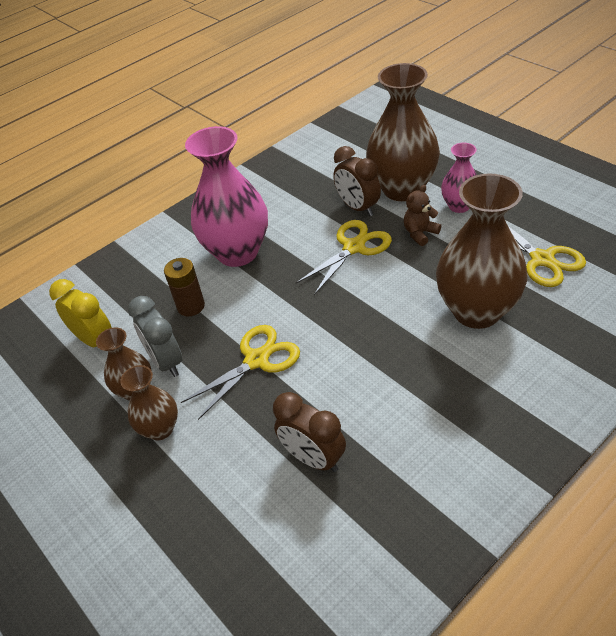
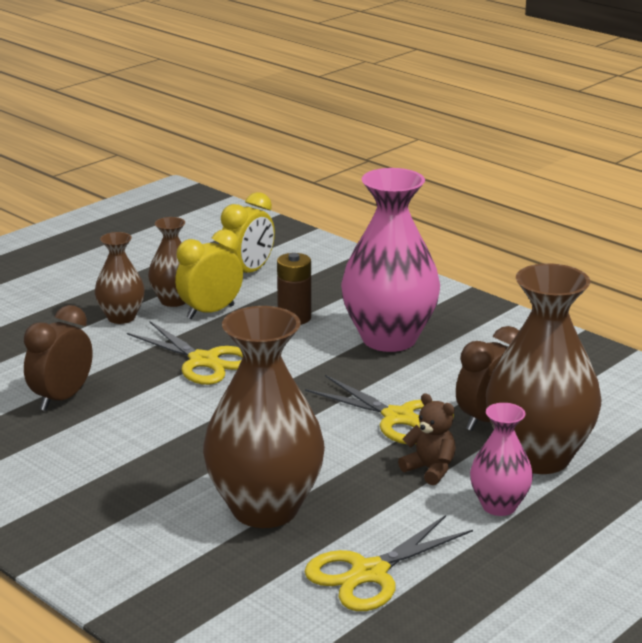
camera: 80 degrees right, 20 degrees down
grey clock [128,296,182,377] -> yellow clock [175,229,243,319]

